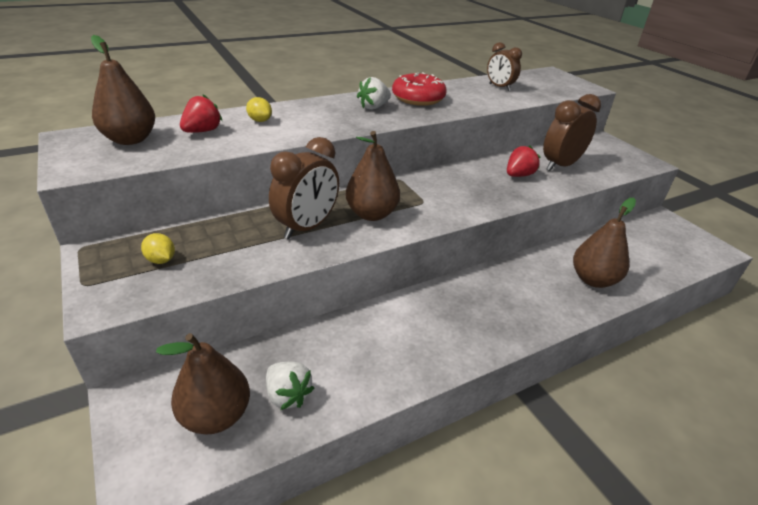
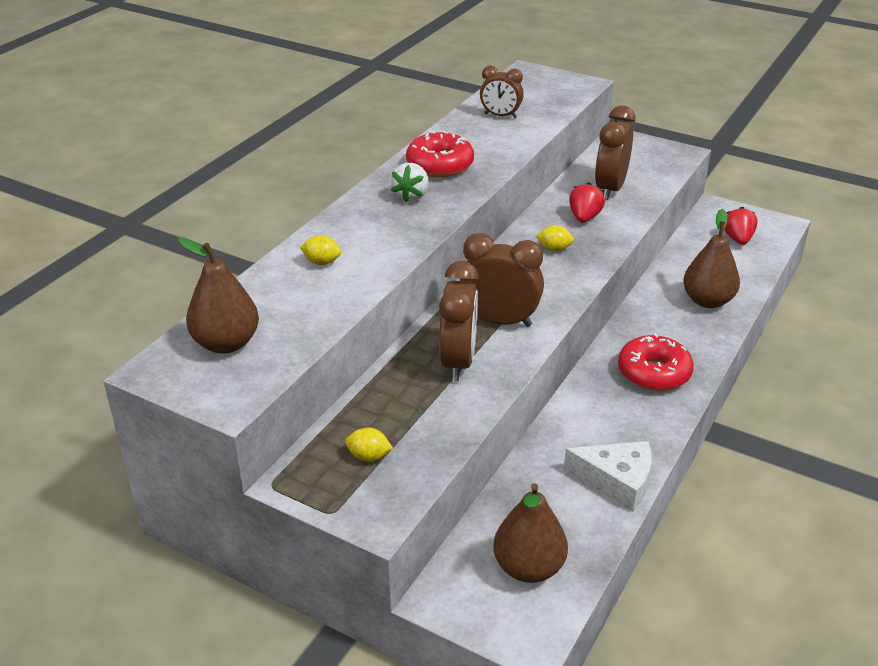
camera: 30 degrees left, 0 degrees up
red strawberry [180,95,222,133] -> red strawberry moved to [724,207,758,245]
white strawberry [266,362,314,410] -> none
brown pear [346,131,400,221] -> brown clock [460,233,544,327]
none -> yellow lemon [536,225,574,251]
none -> white cheese [564,441,652,512]
none -> red donut [618,333,694,391]

